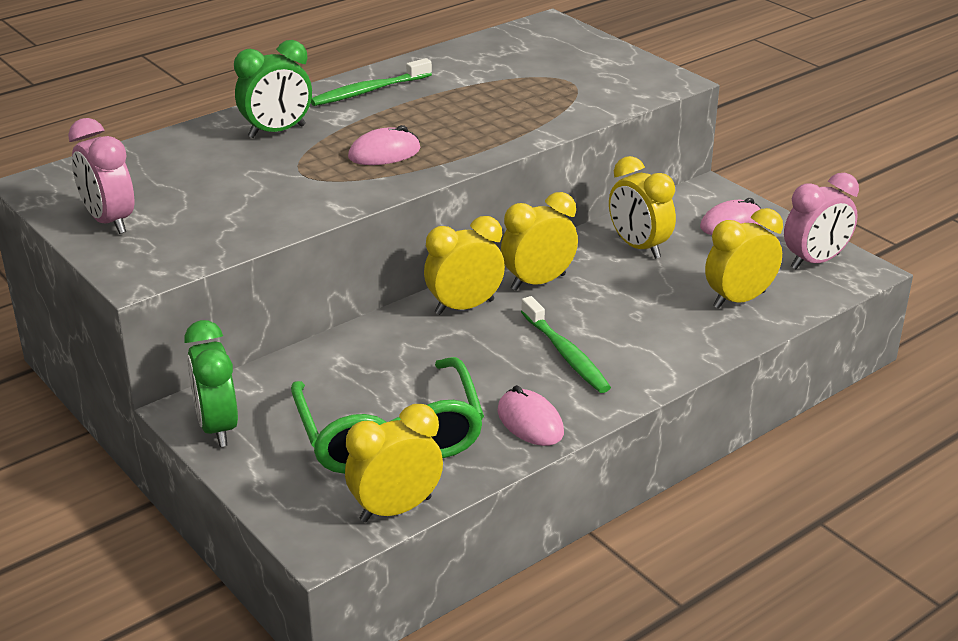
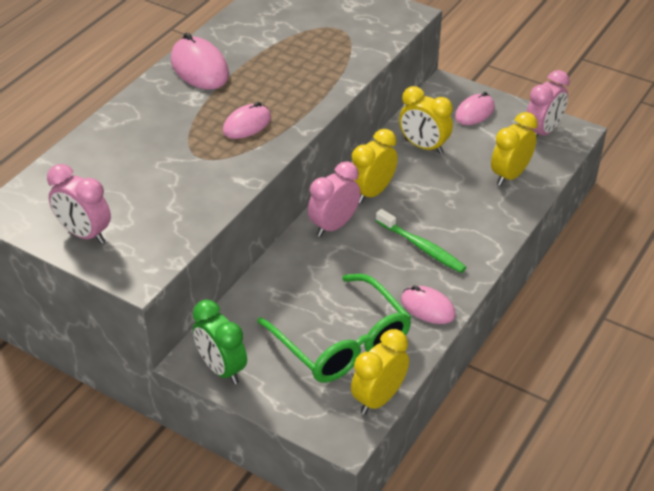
camera: 20 degrees left, 10 degrees up
green clock [234,40,312,138] -> none
green toothbrush [311,58,432,106] -> pink mouse [171,32,229,89]
yellow clock [424,216,505,315] -> pink clock [308,162,361,237]

